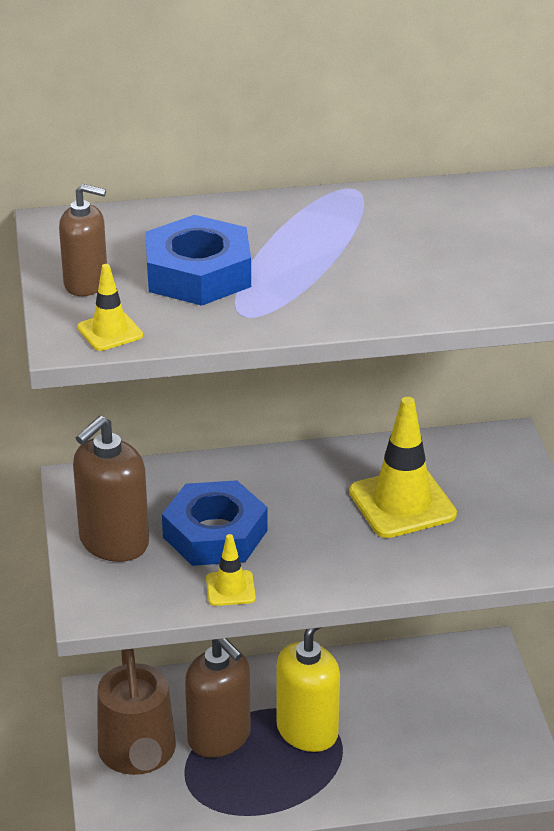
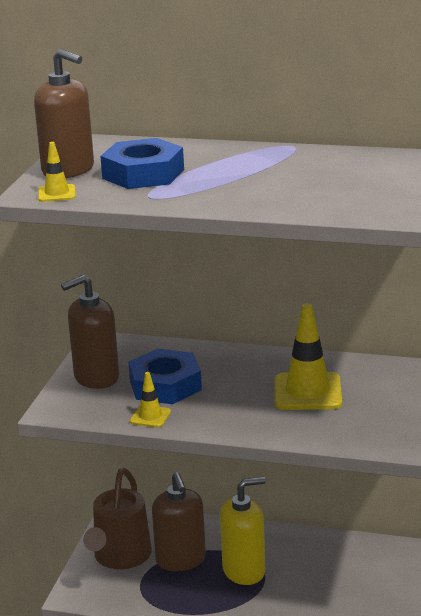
camera: 25 degrees right, 10 degrees down
brown soap dispenser [59,184,107,296] -> brown soap dispenser [34,49,94,178], size x1.58

